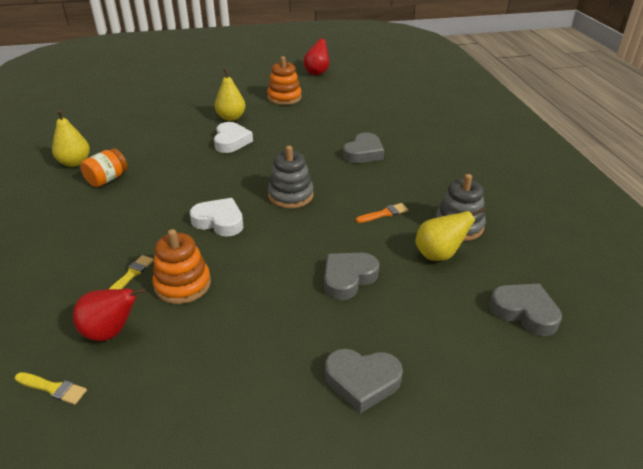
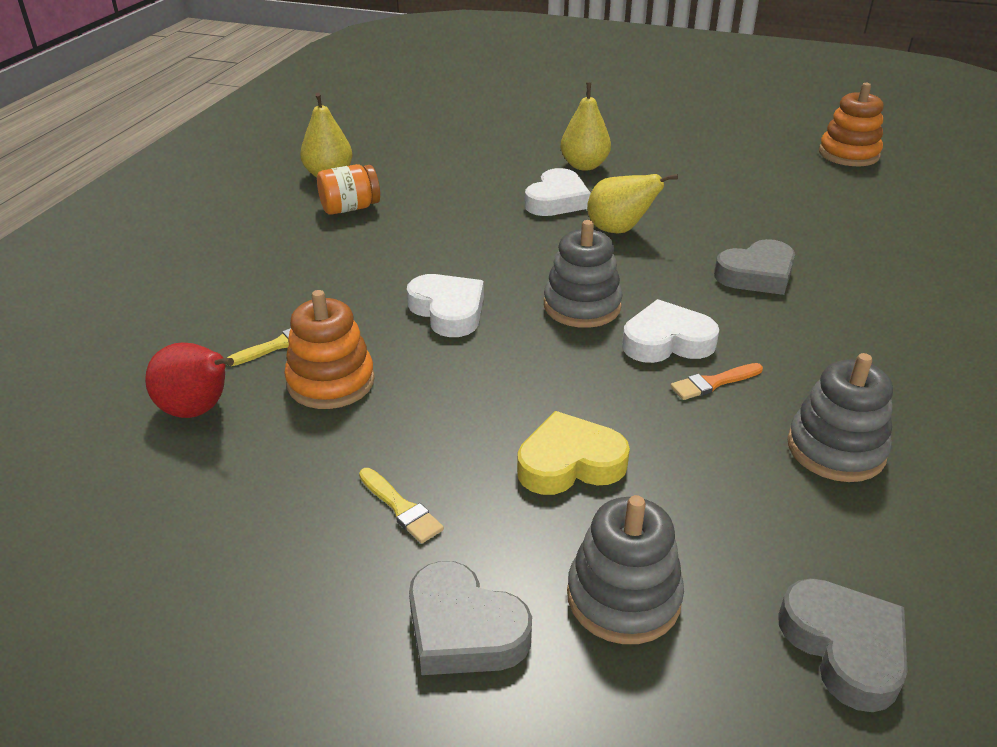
camera: 30 degrees right, 0 degrees up
yellow brush [15,372,87,405] -> yellow brush moved to [359,468,444,543]
orange stacking toy [267,56,302,105] -> orange stacking toy moved to [819,83,884,166]
red pear [303,34,329,75] -> none
grey heart [324,253,379,300] -> yellow heart [517,411,630,495]
orange brush [356,203,408,223] -> orange brush turned 150 degrees clockwise [670,363,763,400]
yellow pear [415,208,485,261] -> yellow pear moved to [587,174,678,234]
none -> grey stacking toy [567,495,684,644]
none -> white heart [622,299,719,363]

